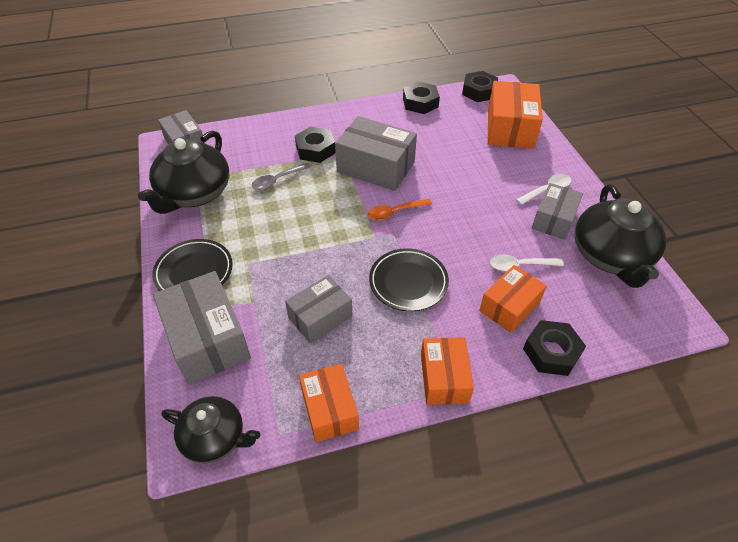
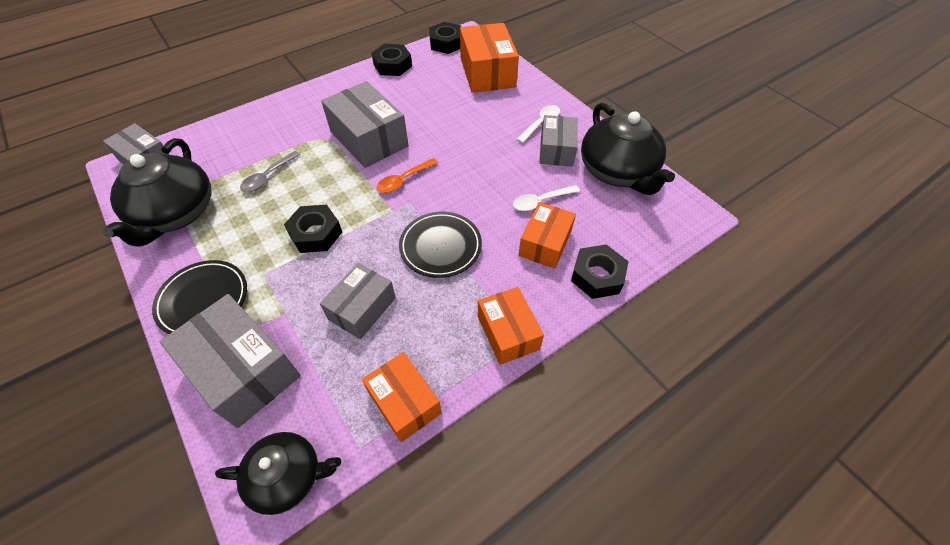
camera: 20 degrees left, 5 degrees up
black nut [295,126,336,163] -> black nut moved to [284,205,342,253]
grey box [335,116,417,191] -> grey box turned 45 degrees clockwise [321,81,408,168]

